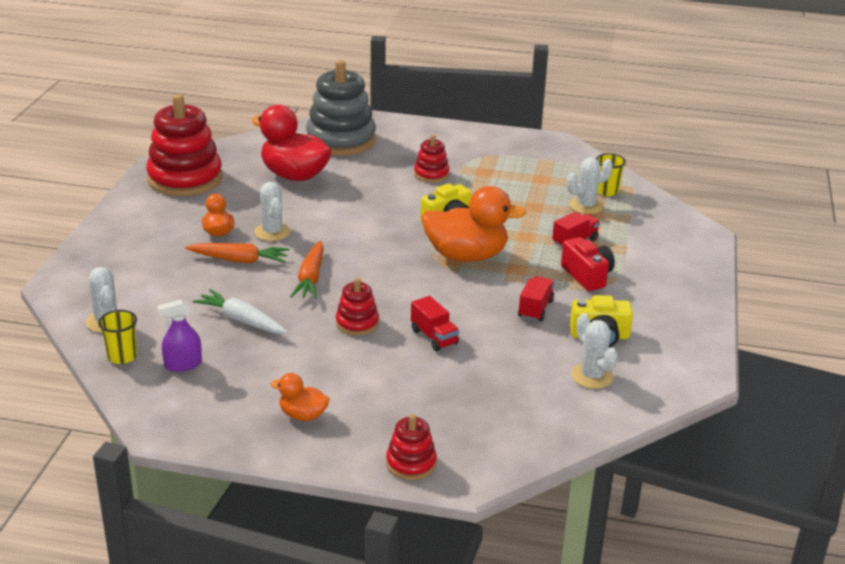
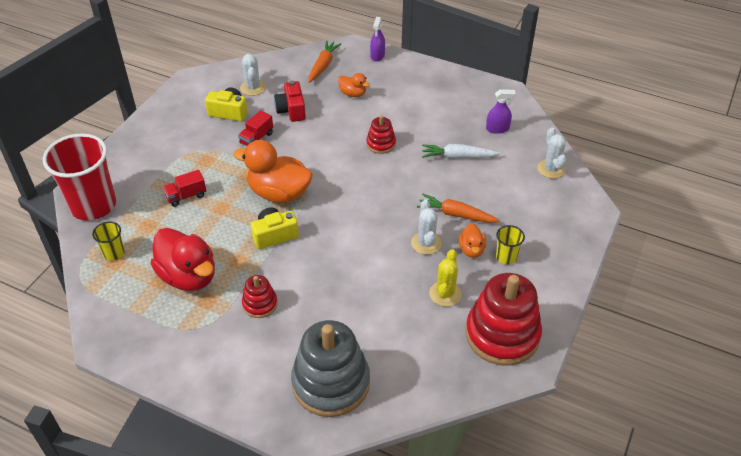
camera: 165 degrees left, 15 degrees up
yellow cup [98,310,137,364] -> yellow cup moved to [496,225,525,265]
white carrot [193,289,288,334] -> white carrot turned 135 degrees clockwise [422,144,500,159]
red duck [251,105,331,181] -> red duck moved to [150,228,215,291]
orange duck [270,373,330,421] -> orange duck moved to [338,73,370,97]
orange carrot [290,241,324,299] -> orange carrot moved to [309,40,341,83]
red stacking toy [386,414,437,480] -> purple spray bottle [370,17,385,62]
red truck [411,296,459,351] -> none
red camera [561,237,615,291] -> red camera moved to [274,80,306,122]
white cactus [567,157,613,214] -> none
none -> red cup [43,133,116,221]
none -> yellow cactus [429,249,462,307]

